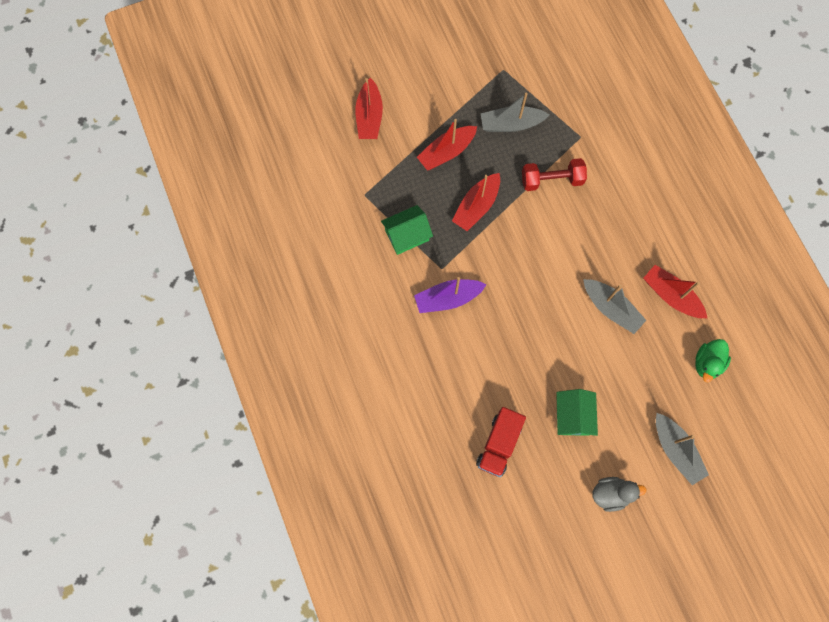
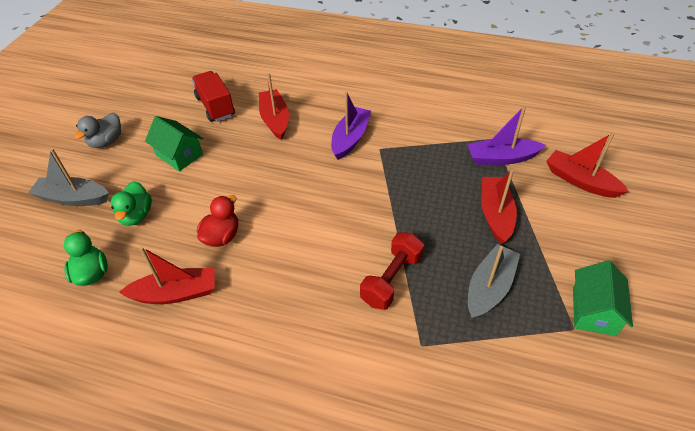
camera: 130 degrees right, 25 degrees down
green house [381,205,433,255] -> green house moved to [573,260,633,336]
red boat [452,173,500,231] -> red boat moved to [259,73,289,140]
grey boat [583,279,646,334] -> red duck [197,195,238,247]
none -> green duck [111,181,152,226]
none -> purple boat [468,105,546,165]

